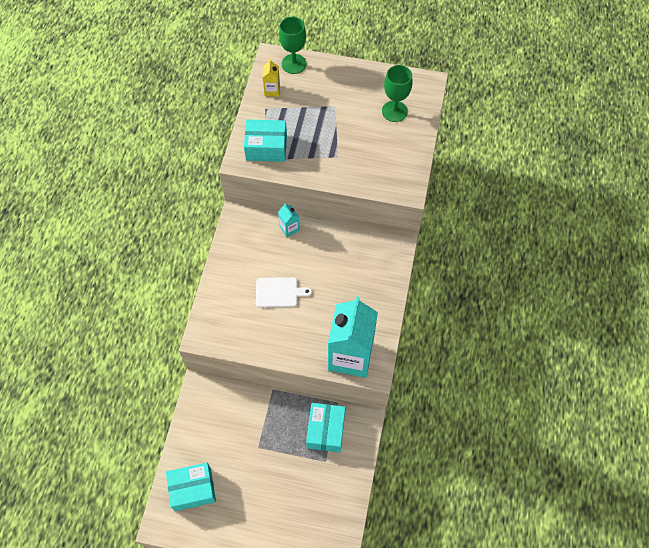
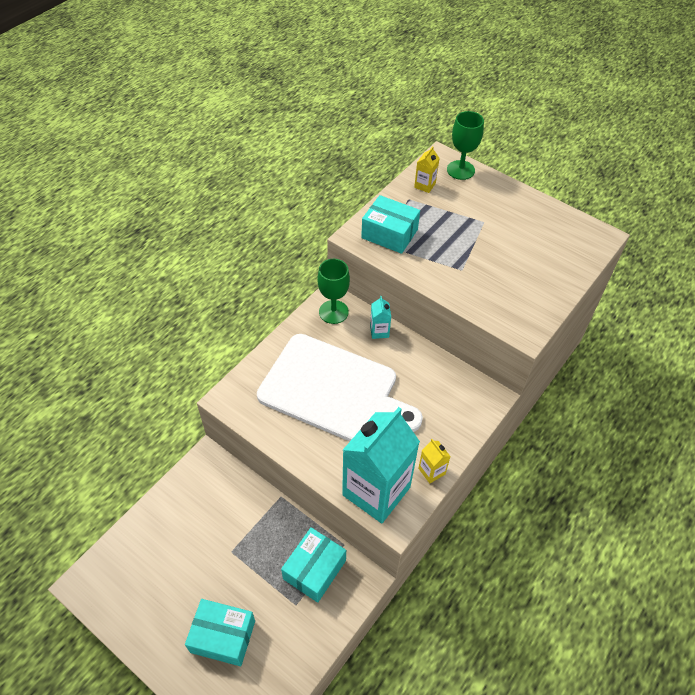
camera: 25 degrees right, 10 degrees down
turquoise box [166,463,216,511] -> turquoise box moved to [185,599,255,666]
white cutting board [256,277,312,308] -> white cutting board [257,334,423,441], size x2.40
green goblet [382,65,412,122] -> green goblet moved to [317,259,350,324]
none -> yellow carton [418,439,451,483]

